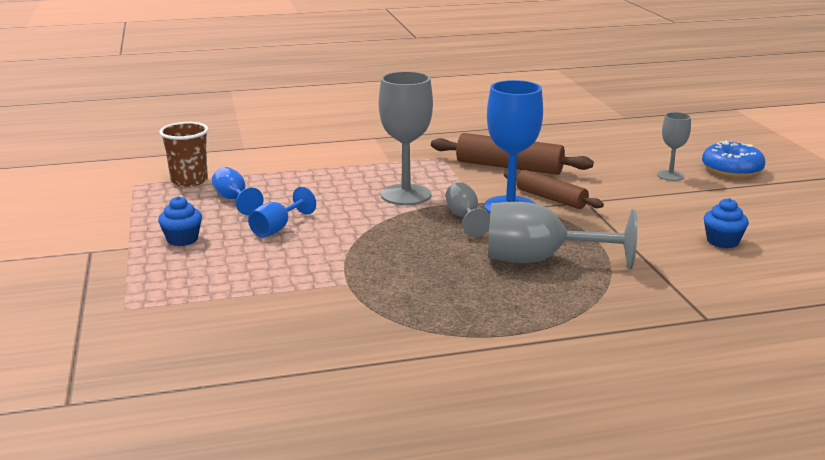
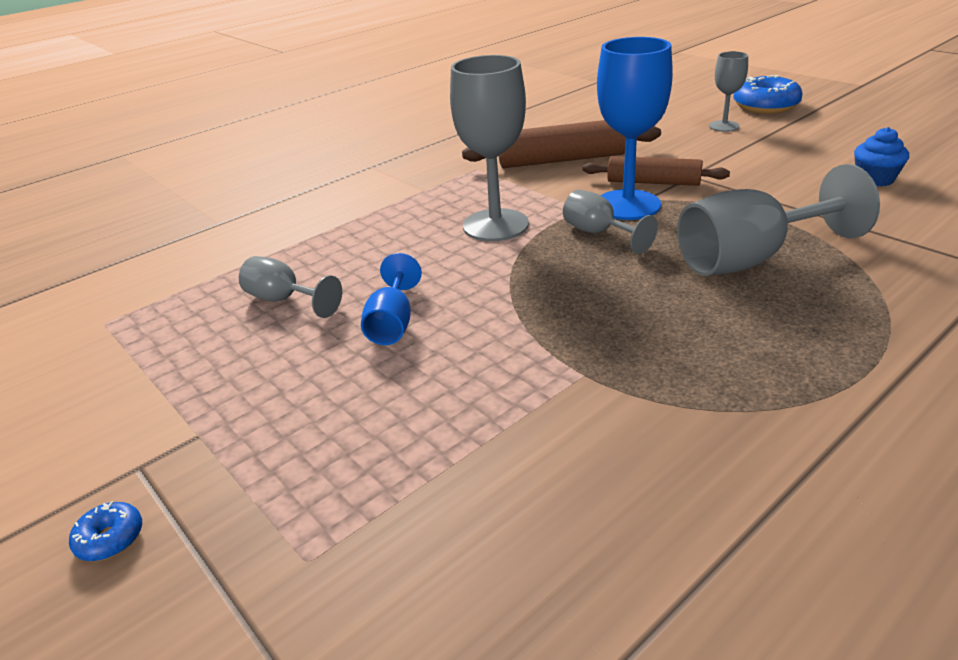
camera: 25 degrees left, 10 degrees up
blue cupcake [158,196,202,246] -> none
brown cup [159,122,209,187] -> none
blue goblet [212,167,264,215] -> grey goblet [239,256,342,318]
none -> blue donut [69,501,142,561]

